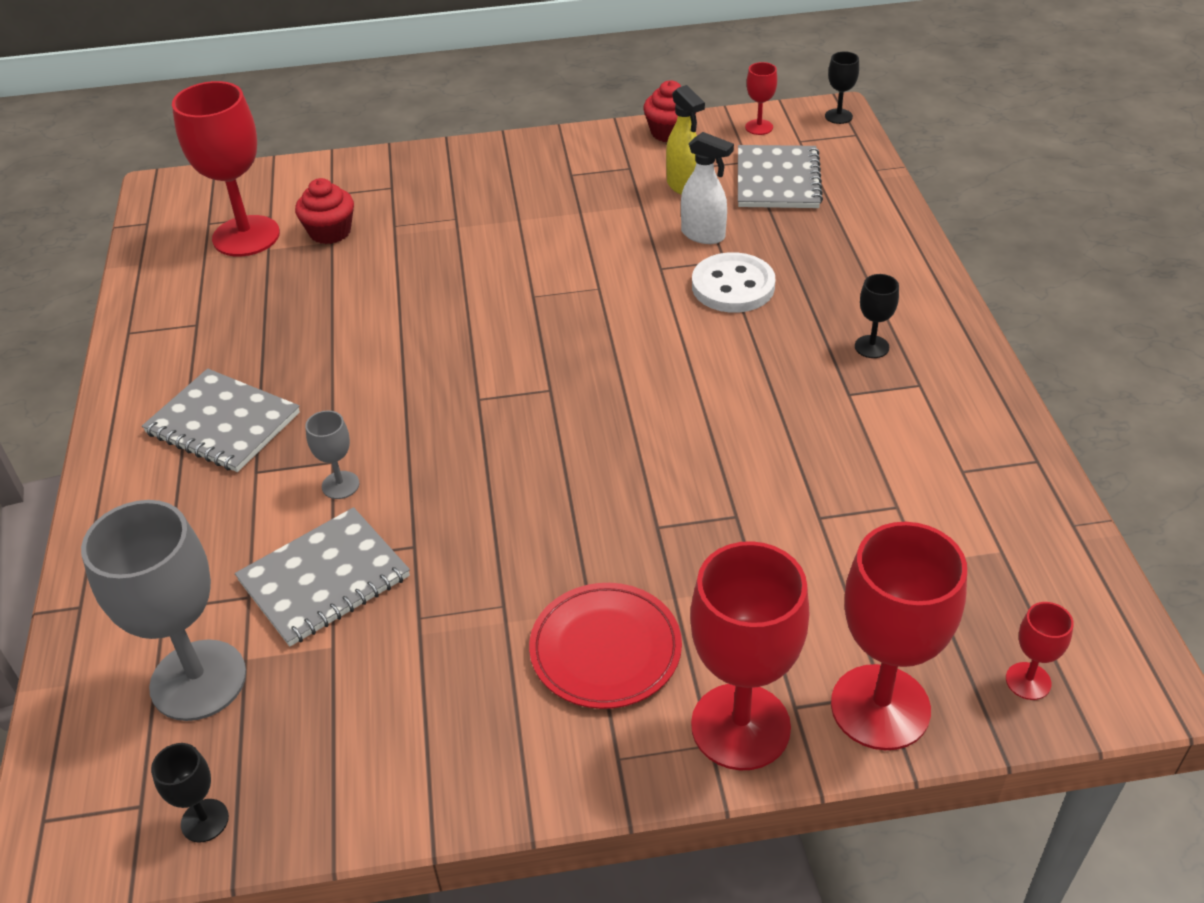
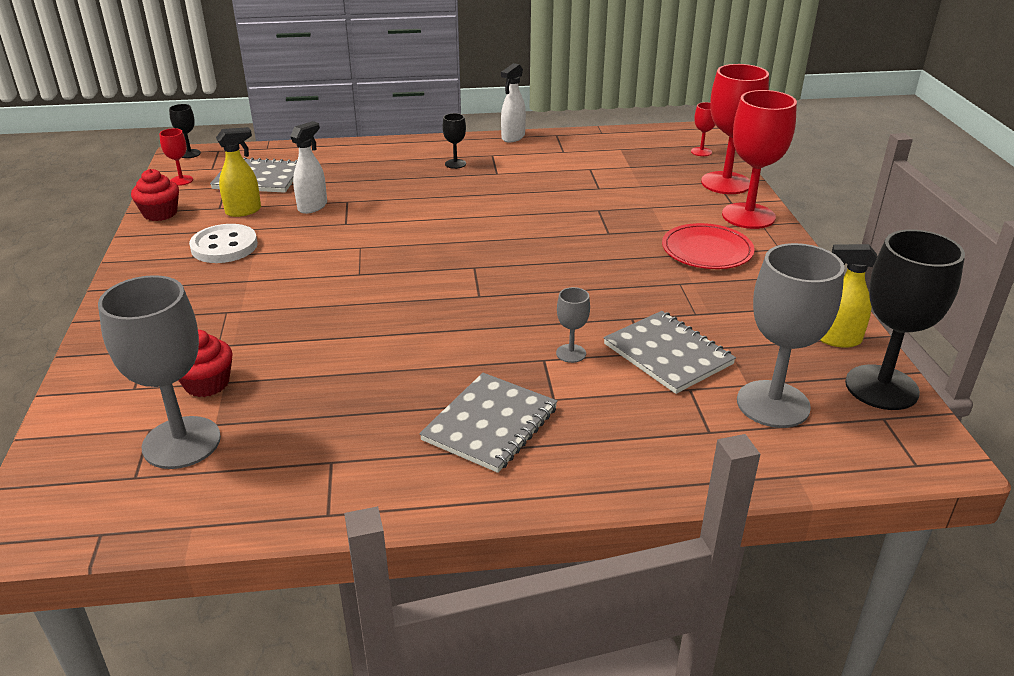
camera: 90 degrees left, 10 degrees down
black goblet [151,743,229,843] -> black goblet [845,230,965,410], size x2.21
red goblet [172,81,280,257] -> grey goblet [98,275,221,469]
white button [692,252,775,313] -> white button moved to [189,224,258,263]
none -> white spray bottle [501,63,526,142]
none -> yellow spray bottle [820,244,877,348]

